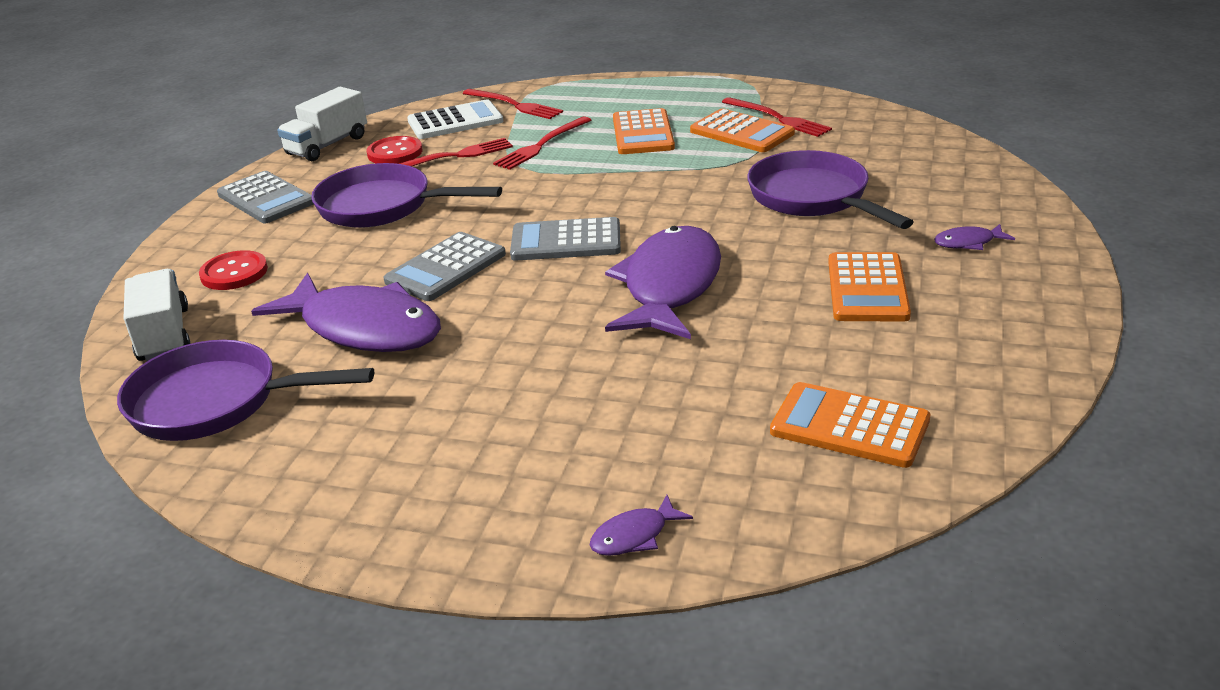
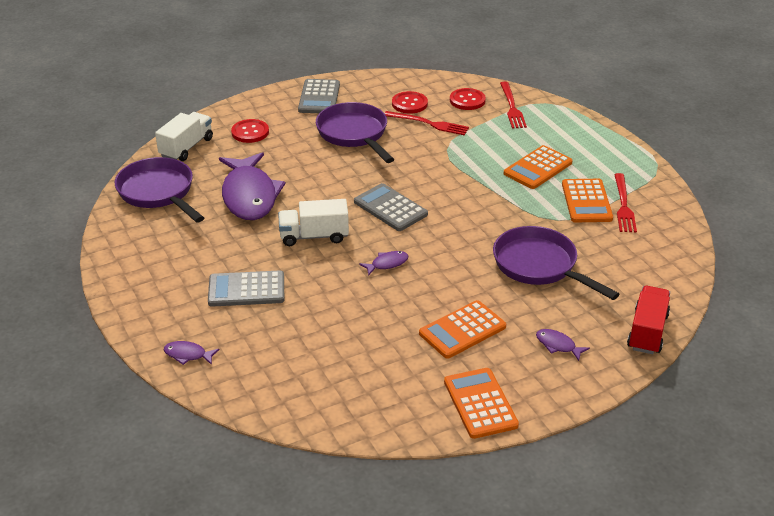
camera: 45 degrees right, 5 degrees up
white truck [277,87,367,161] -> white truck moved to [278,199,349,246]
grey calculator [384,232,506,301] -> grey calculator moved to [208,270,284,307]
white calculator [407,99,503,139] -> red button [450,88,486,110]
red fork [493,116,591,170] -> none
purple fish [605,226,721,339] -> purple fish [359,251,409,275], size x0.40
purple pan [747,150,914,229] -> purple pan turned 60 degrees counterclockwise [493,226,620,300]
orange calculator [770,382,930,468] -> orange calculator moved to [444,368,519,439]
none -> red truck [627,286,670,354]

